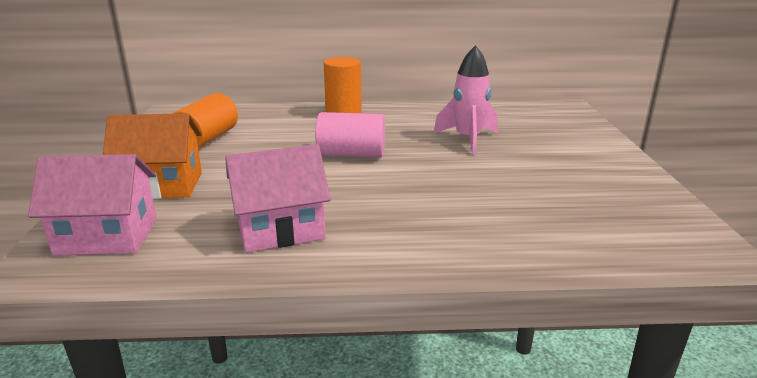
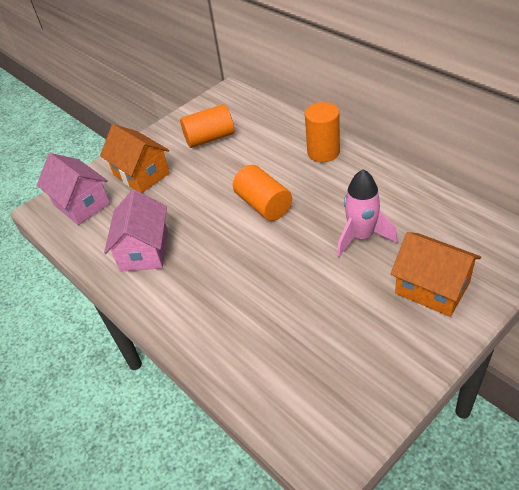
camera: 55 degrees right, 20 degrees up
pink house [225,144,331,253] -> pink house turned 60 degrees clockwise [104,189,168,272]
pink cylinder [315,112,385,157] -> orange cylinder [233,165,292,221]
none -> orange house [391,232,481,317]

